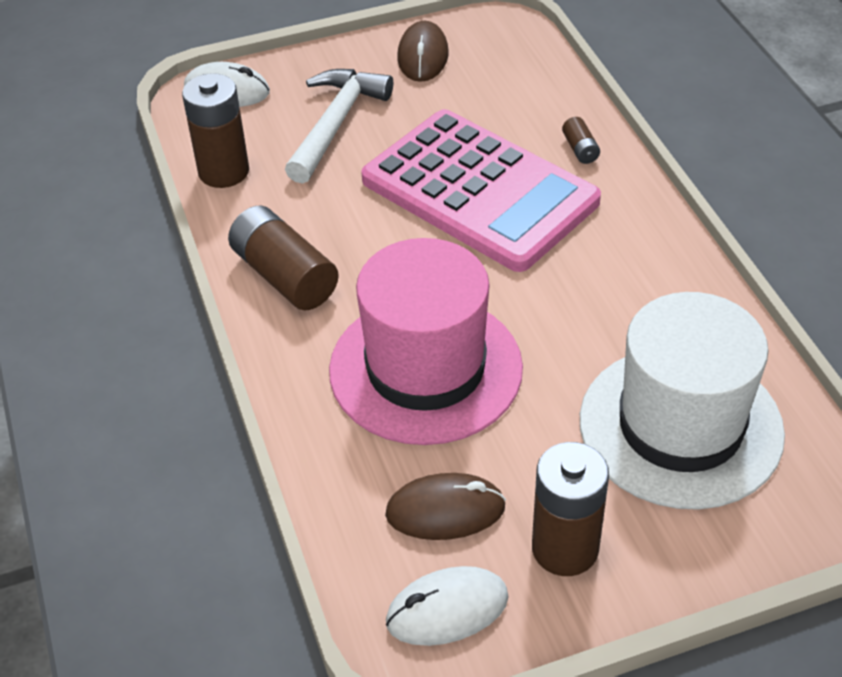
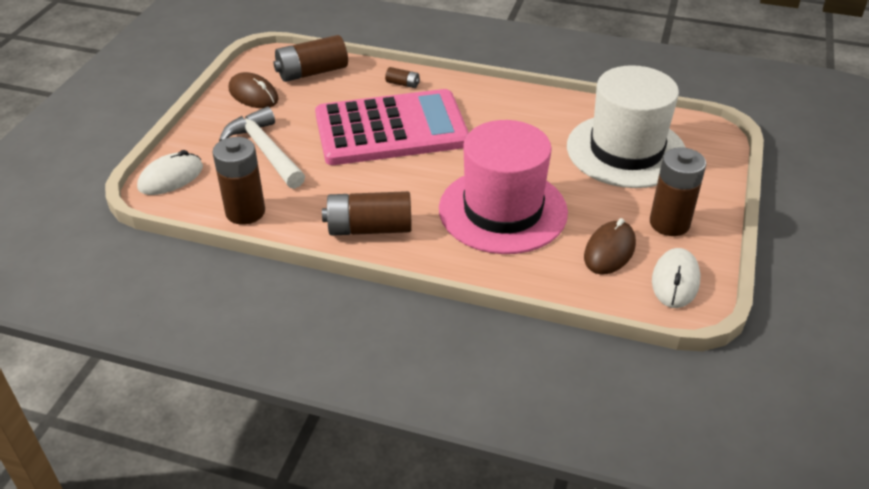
camera: 55 degrees left, 5 degrees down
none -> brown battery [273,35,348,82]

